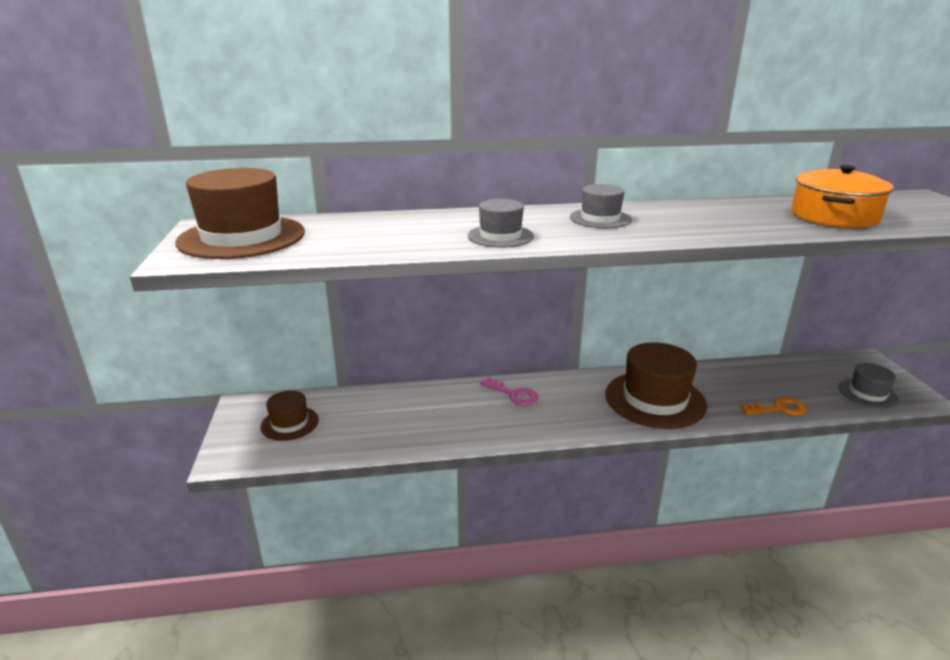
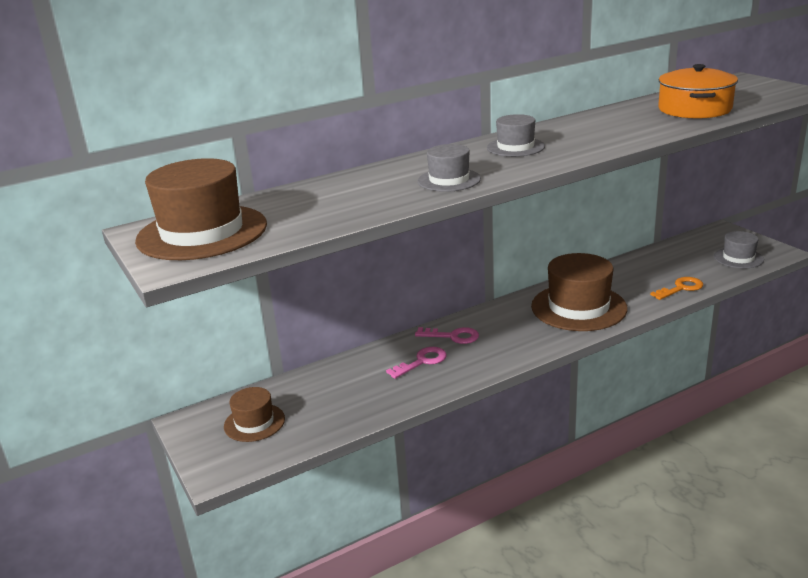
camera: 20 degrees left, 0 degrees up
none -> pink key [386,347,447,379]

